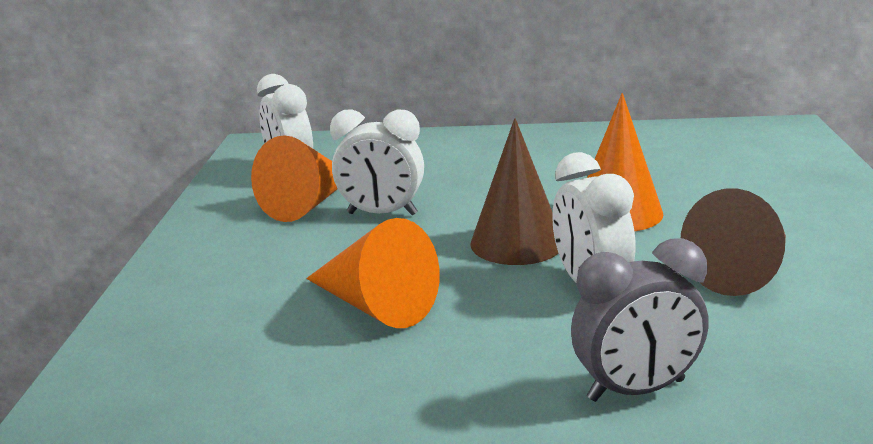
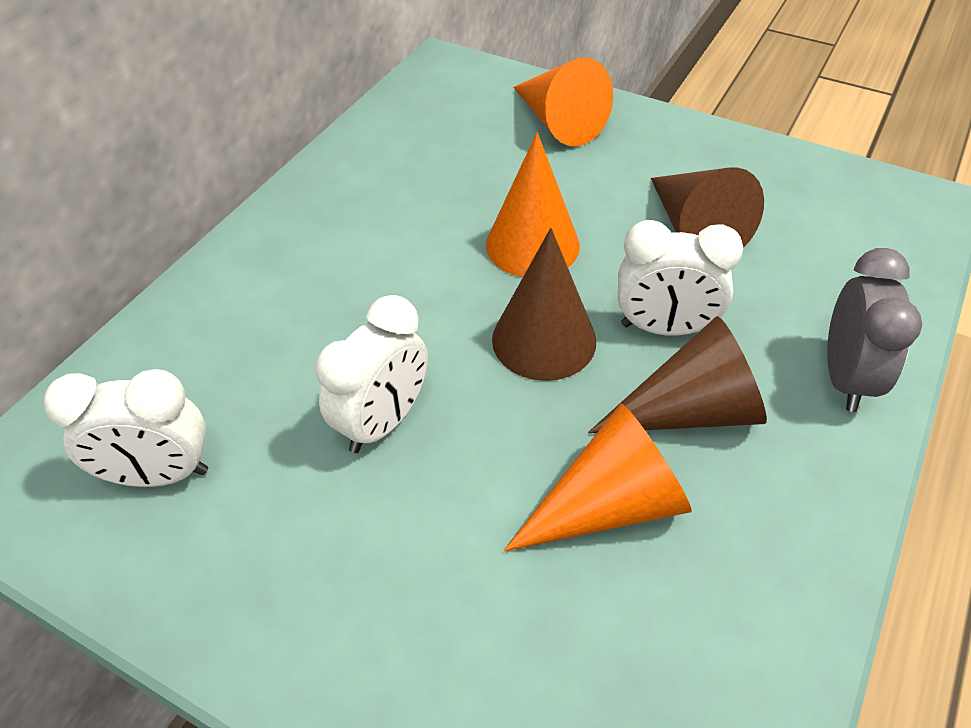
camera: 65 degrees left, 25 degrees up
orange cone [251,135,337,222] -> orange cone moved to [513,57,613,146]
none -> brown cone [588,316,767,433]

